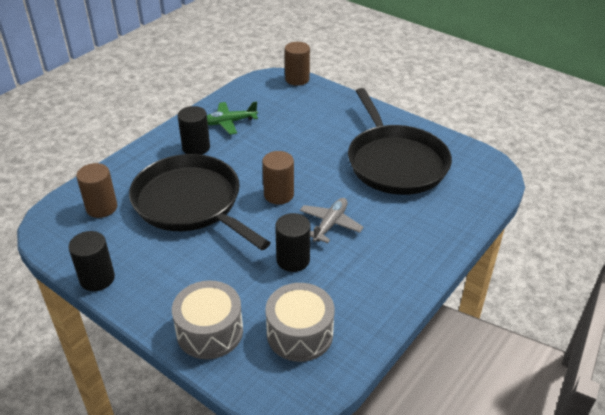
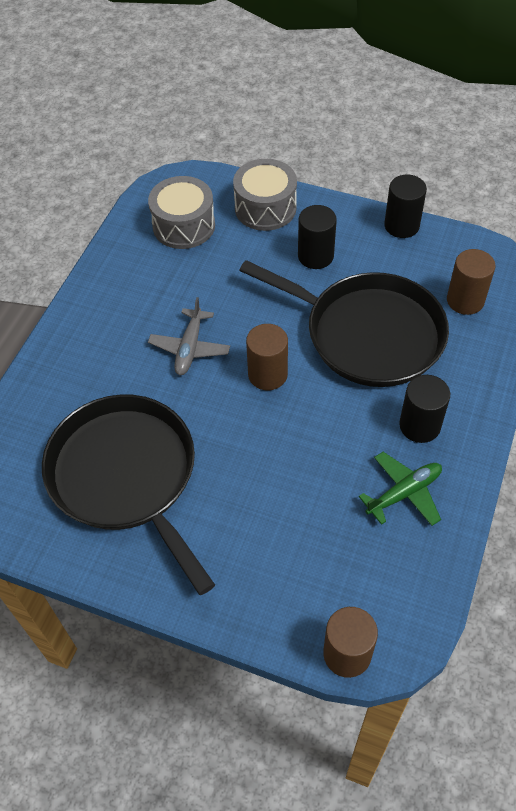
camera: 165 degrees right, 15 degrees up
black cylinder [275,213,310,272] -> black cylinder moved to [298,205,337,269]

